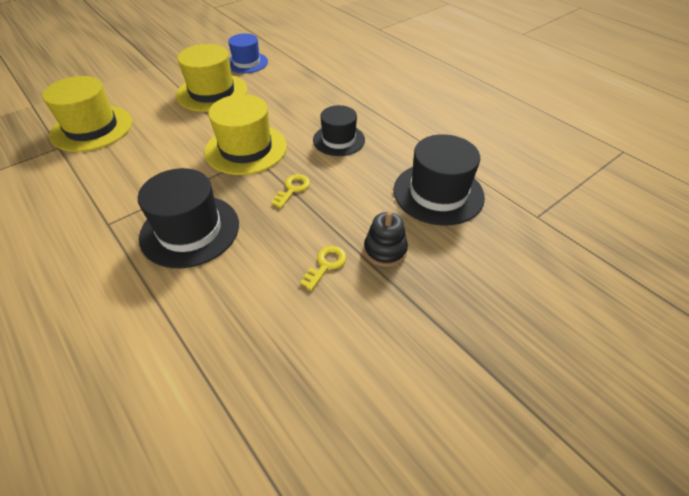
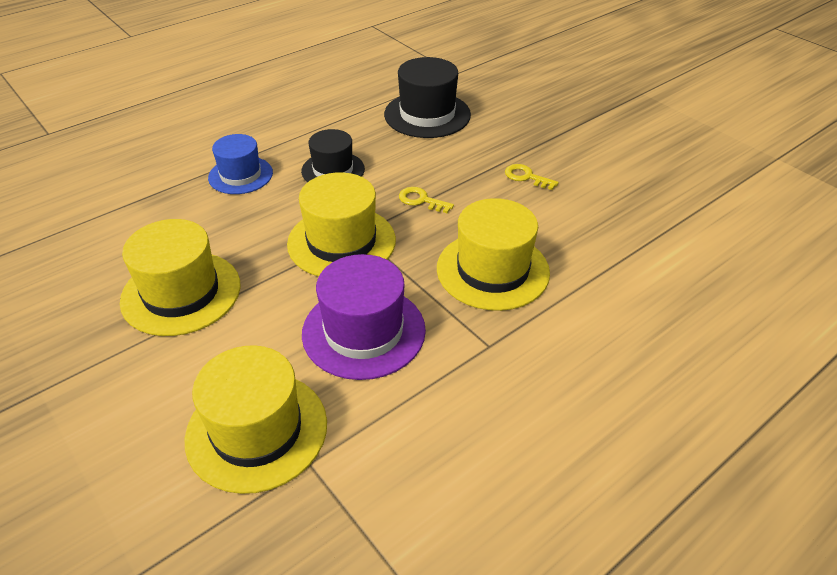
camera: 90 degrees left, 5 degrees down
black hat [138,168,239,268] -> yellow hat [437,198,550,311]
blue hat [228,34,268,73] -> blue hat moved to [208,134,273,194]
black stacking toy [364,211,408,267] -> none
none -> purple hat [302,254,426,380]

